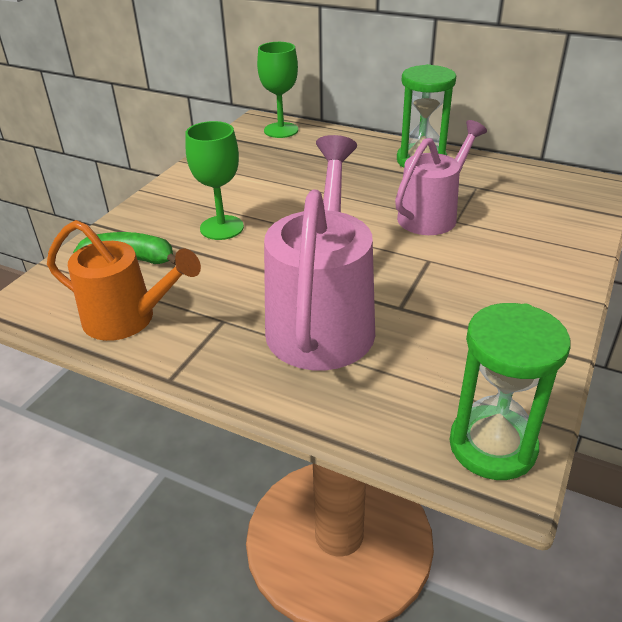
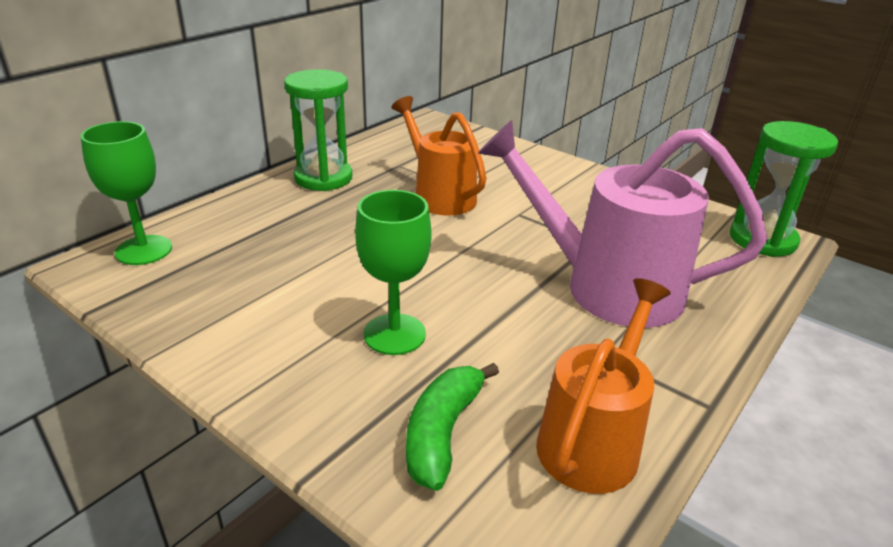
camera: 80 degrees left, 5 degrees down
pink watering can [395,120,487,235] -> orange watering can [391,96,487,215]

